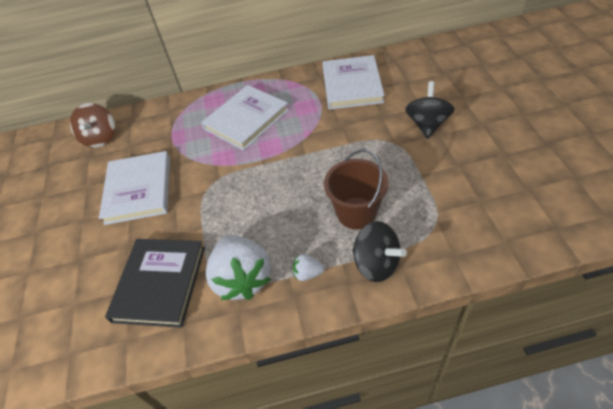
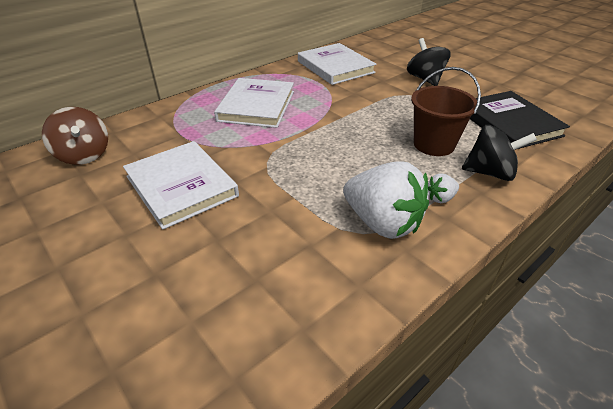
camera: 35 degrees left, 10 degrees down
black book [105,239,205,328] -> black book moved to [470,91,570,150]

